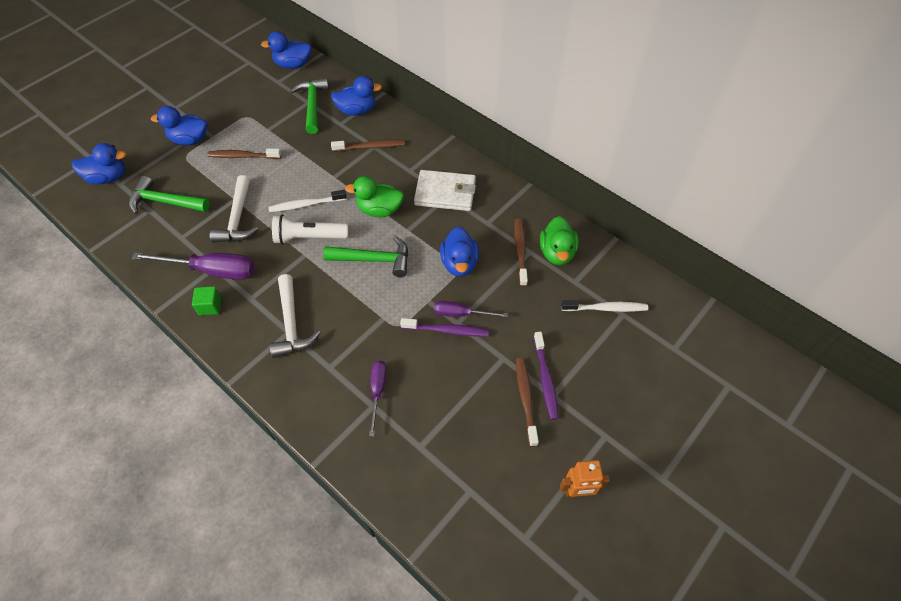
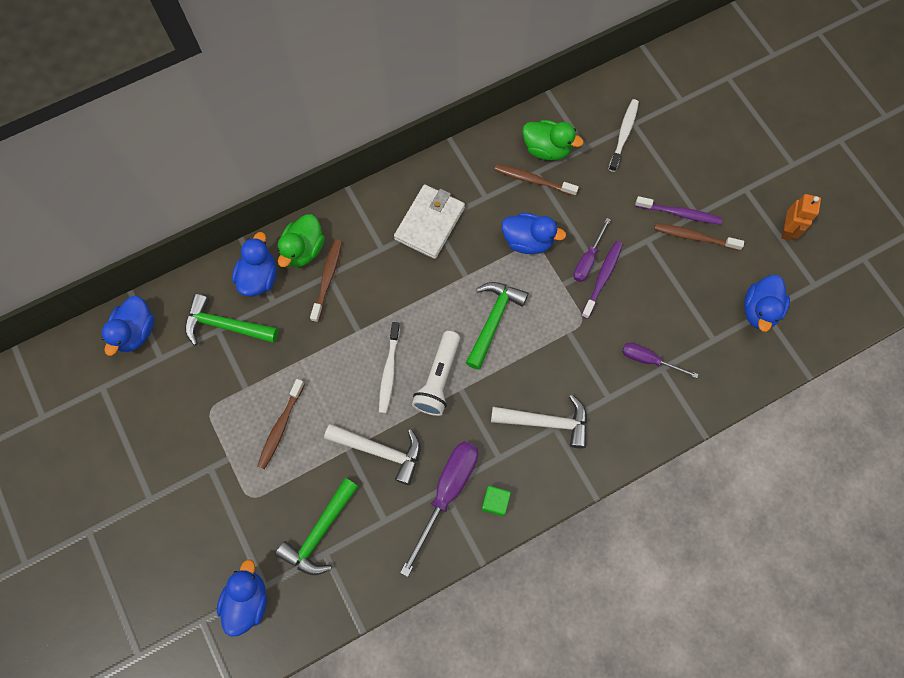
camera: 70 degrees left, 15 degrees up
blue duck [151,106,207,145] -> blue duck moved to [744,275,790,332]
green duck [345,176,404,217] -> green duck moved to [277,214,325,267]

